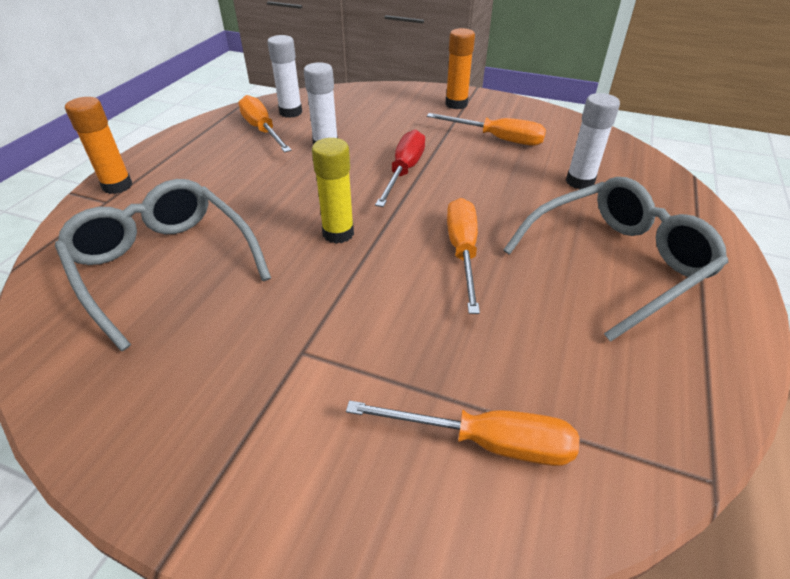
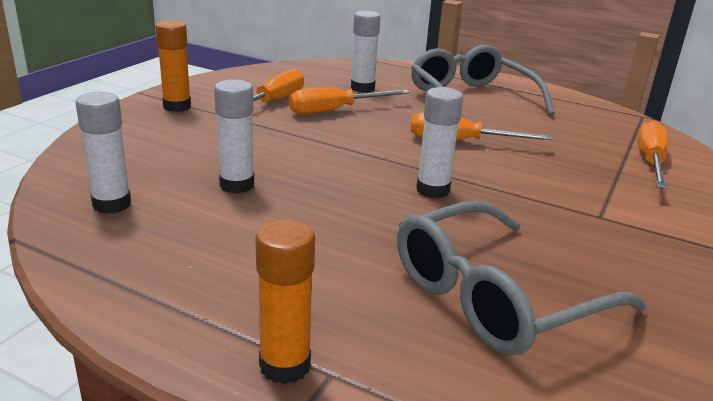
camera: 85 degrees left, 15 degrees down
orange screwdriver [238,95,292,152] -> orange screwdriver moved to [289,87,410,114]
yellow glue stick [312,138,354,244] -> white glue stick [416,87,463,198]
red screwdriver [375,130,425,207] -> none

